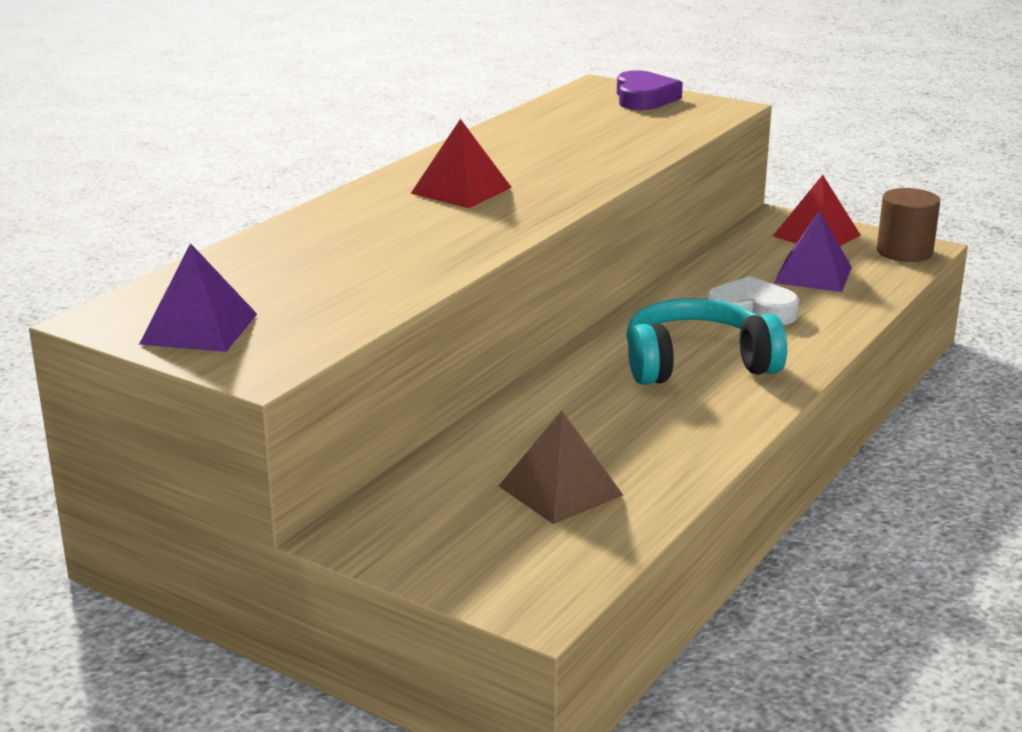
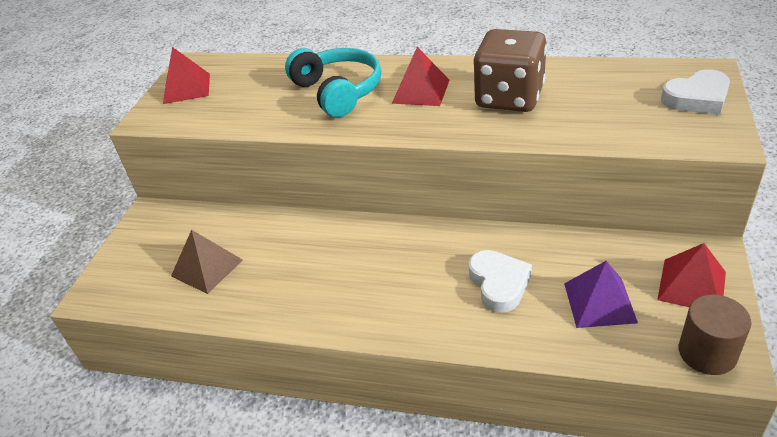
camera: 75 degrees right, 15 degrees up
purple pyramid [139,243,257,352] -> red pyramid [163,47,210,104]
purple heart [617,70,683,110] -> white heart [661,69,730,115]
turquoise headphones [626,298,787,385] -> turquoise headphones moved to [285,48,381,117]
none -> brown dice [473,29,547,112]

